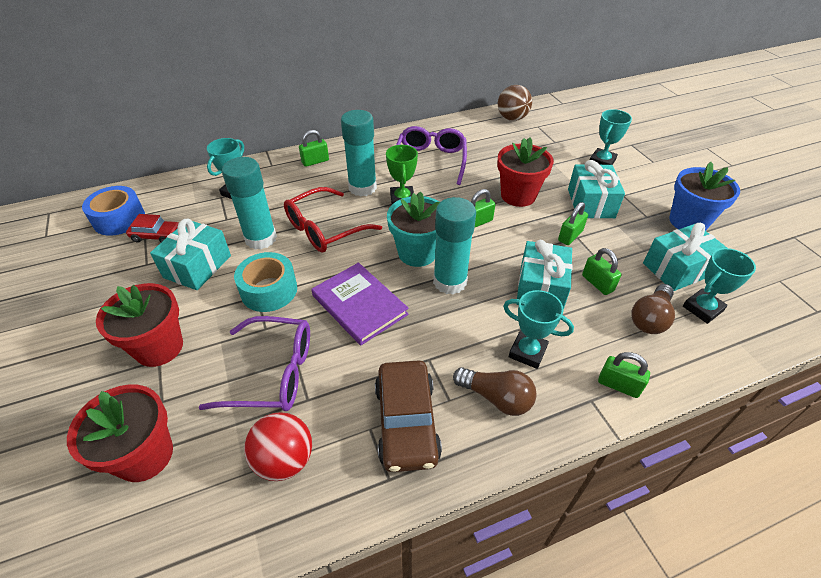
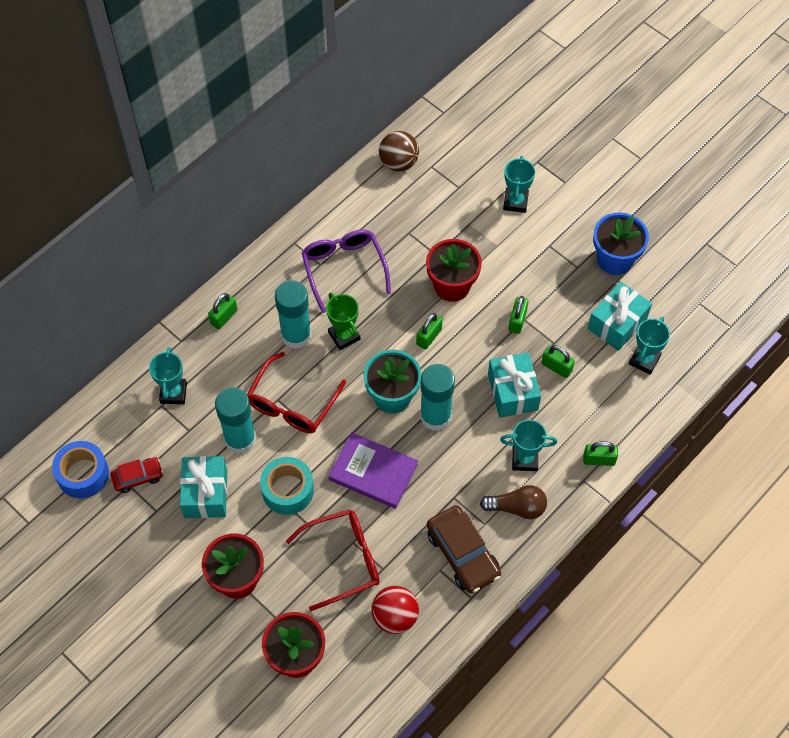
camera: 25 degrees left, 15 degrees up
purple glasses [198,316,310,411] -> red glasses [286,509,380,611]
turquoise gift [568,160,625,219] -> none
brown light bulb [631,284,675,334] -> none

